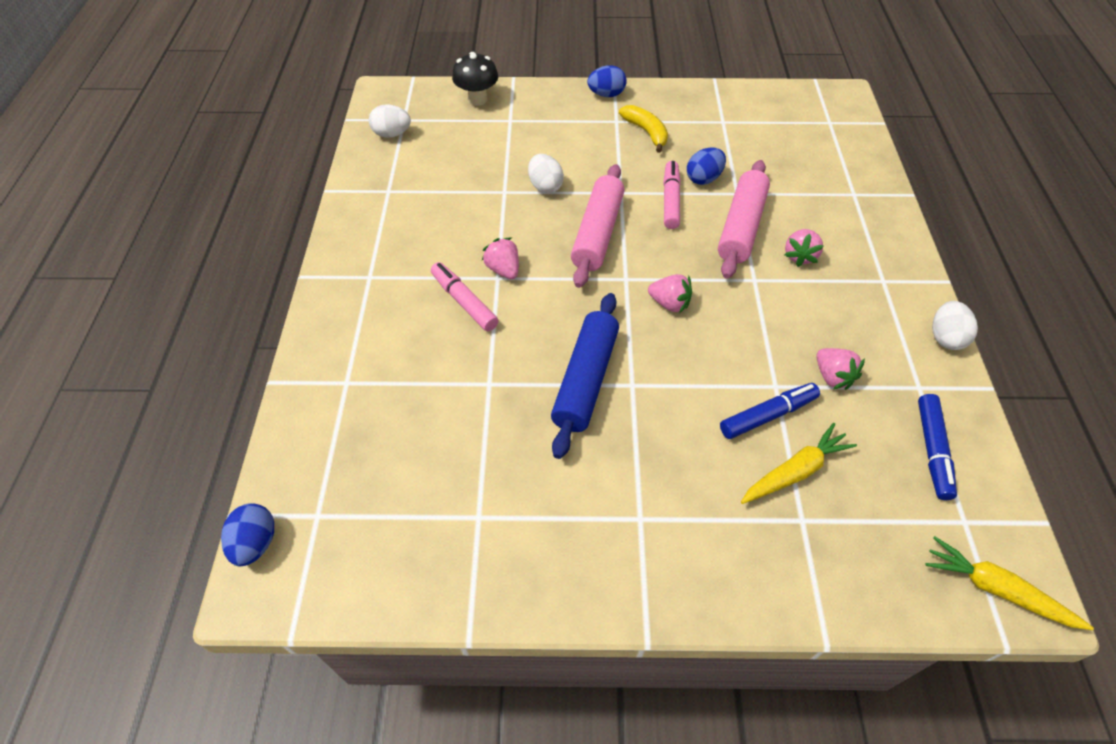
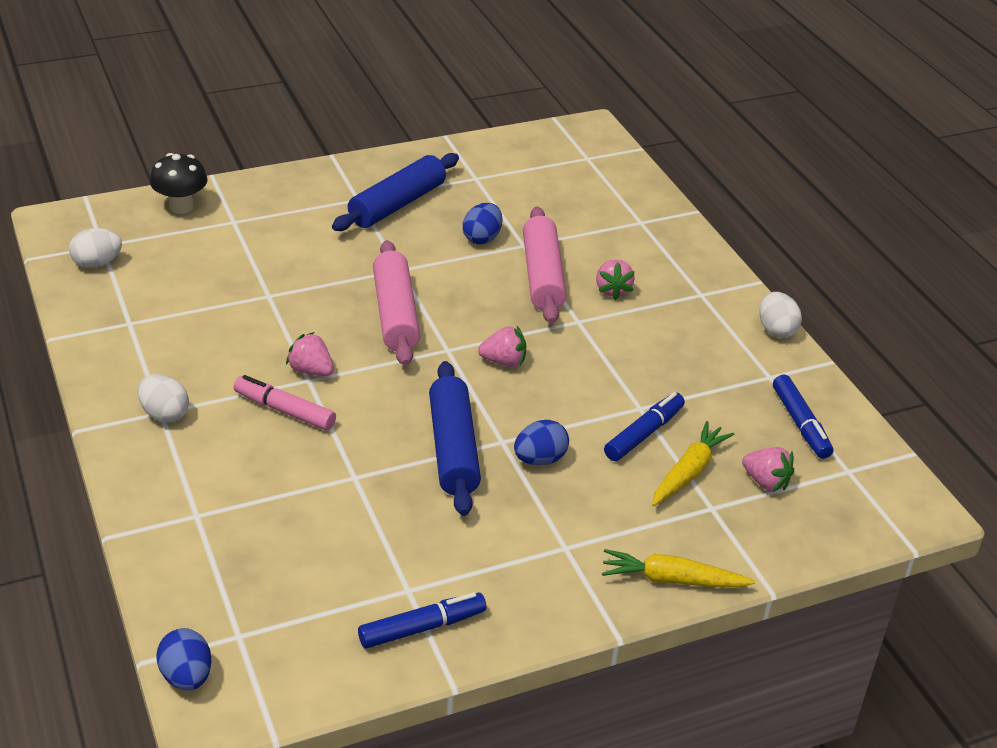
camera: 25 degrees left, 15 degrees down
white egg [528,154,564,193] -> white egg moved to [137,374,189,423]
blue egg [587,65,627,97] -> blue egg moved to [514,420,569,466]
yellow banana [619,105,668,153] -> blue rolling pin [332,153,459,231]
pink marker [663,161,681,229] -> none
pink strawberry [816,348,865,390] -> pink strawberry moved to [742,447,794,491]
yellow carrot [925,536,1094,630] -> yellow carrot moved to [602,549,755,588]
none -> blue marker [358,592,486,649]

